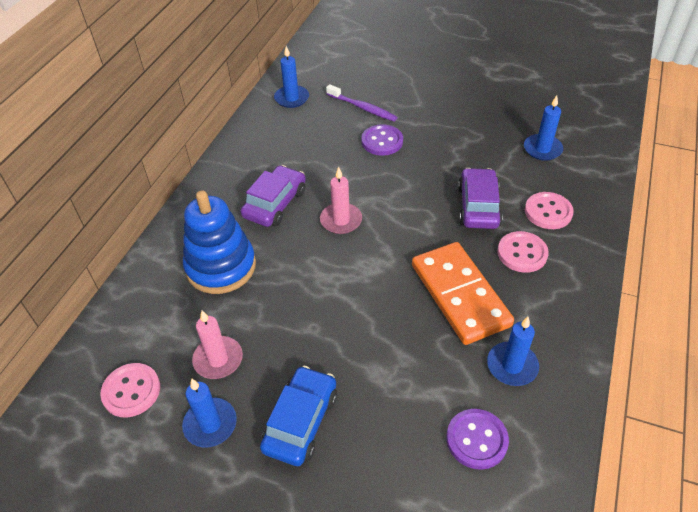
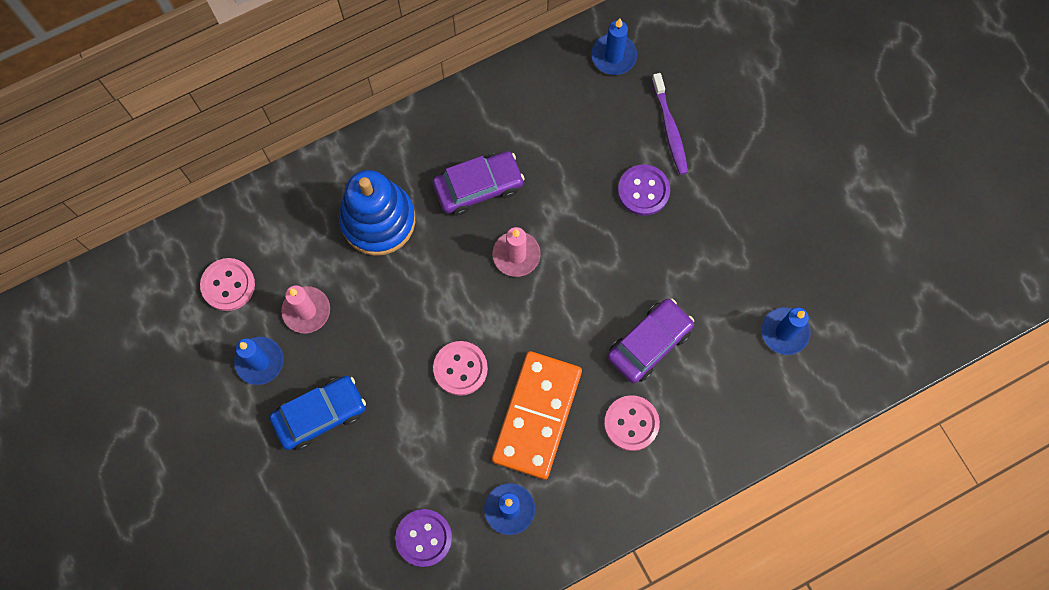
camera: 40 degrees right, 25 degrees up
pink button [525,192,574,229] -> pink button moved to [433,341,488,396]

